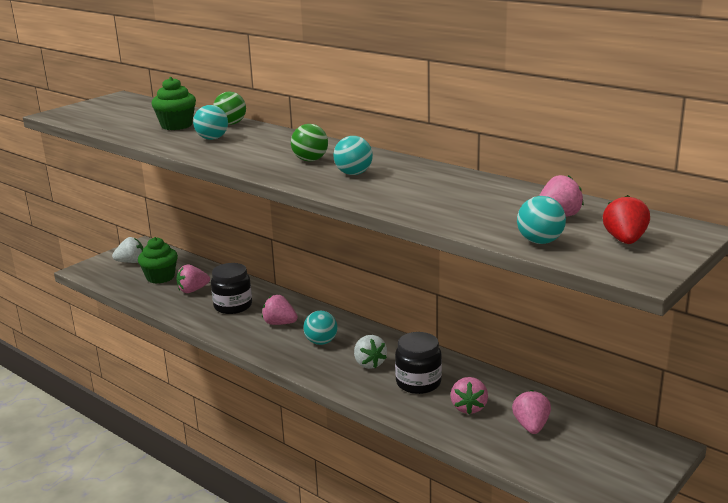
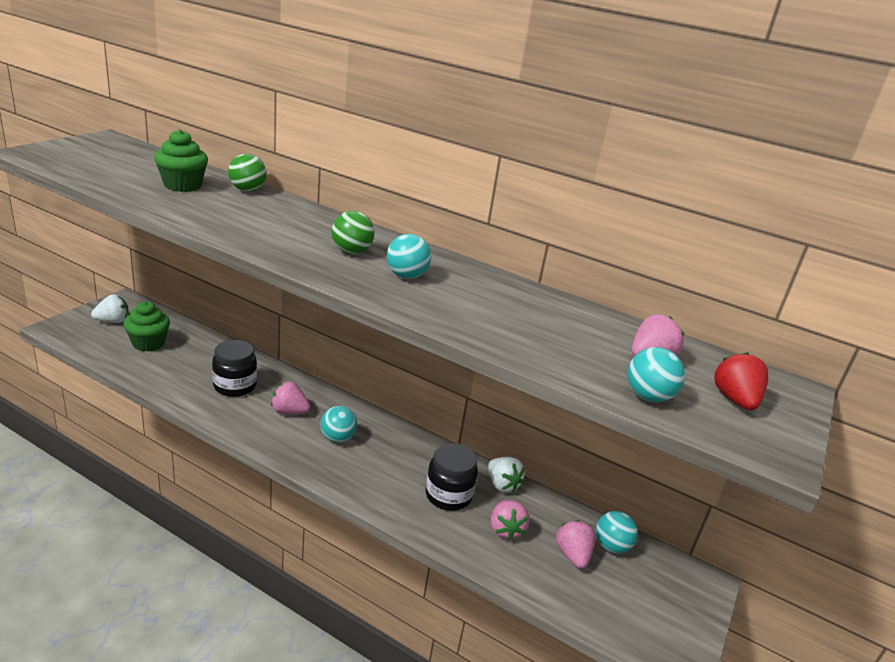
camera: 15 degrees left, 5 degrees up
pink strawberry [176,264,210,293] -> none
turquoise ball [193,105,228,140] -> turquoise ball moved to [596,511,638,554]
white strawberry [354,335,387,369] -> white strawberry moved to [488,457,525,493]

